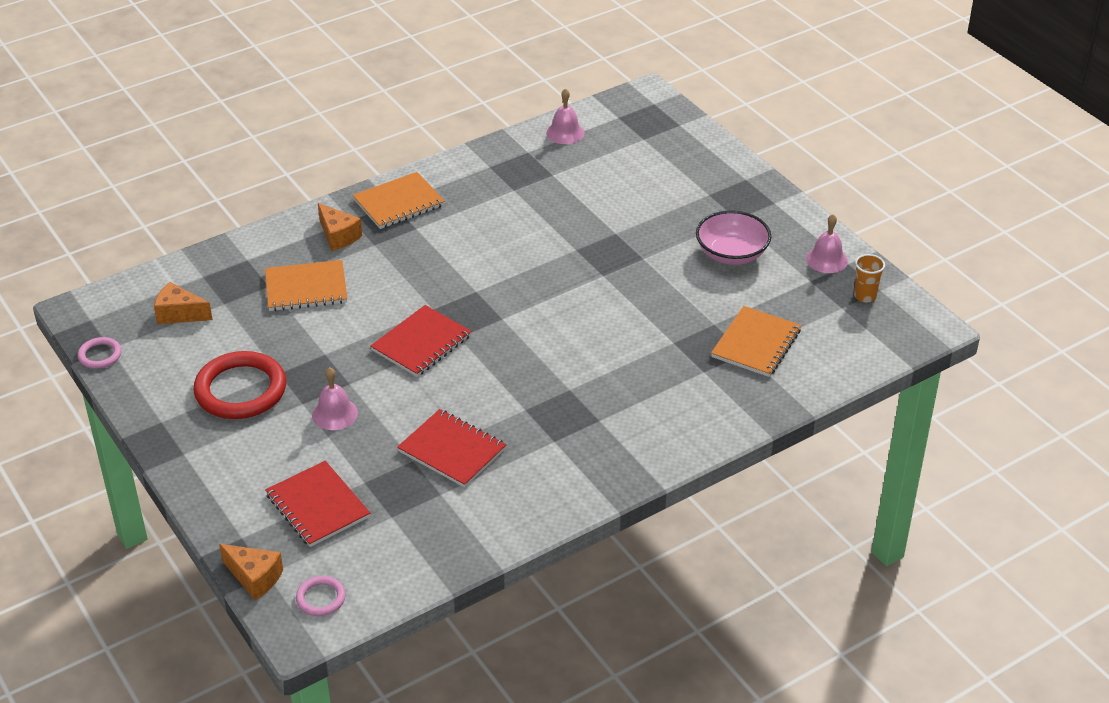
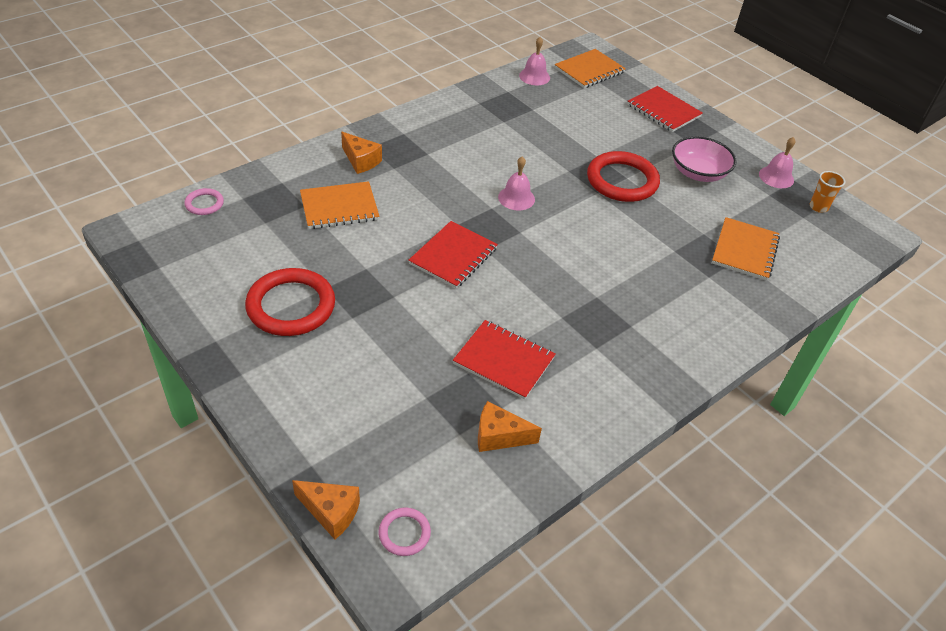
camera: 10 degrees left, 5 degrees up
pink ring [78,337,122,369] -> pink ring moved to [184,188,224,215]
orange cheese [154,282,213,324] -> orange cheese moved to [478,401,542,452]
red notebook [265,461,370,547] -> red notebook moved to [628,86,703,132]
pink bell [312,367,358,430] -> pink bell moved to [498,156,535,210]
orange notebook [353,172,445,229] -> orange notebook moved to [555,49,626,88]
none -> red ring [587,151,660,202]

